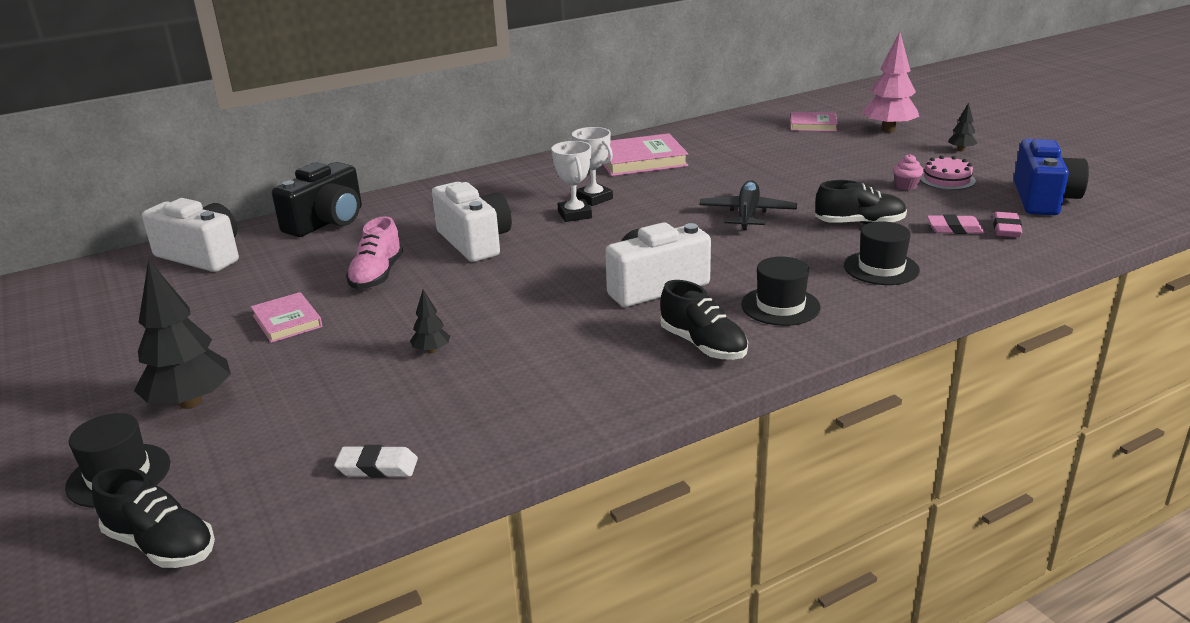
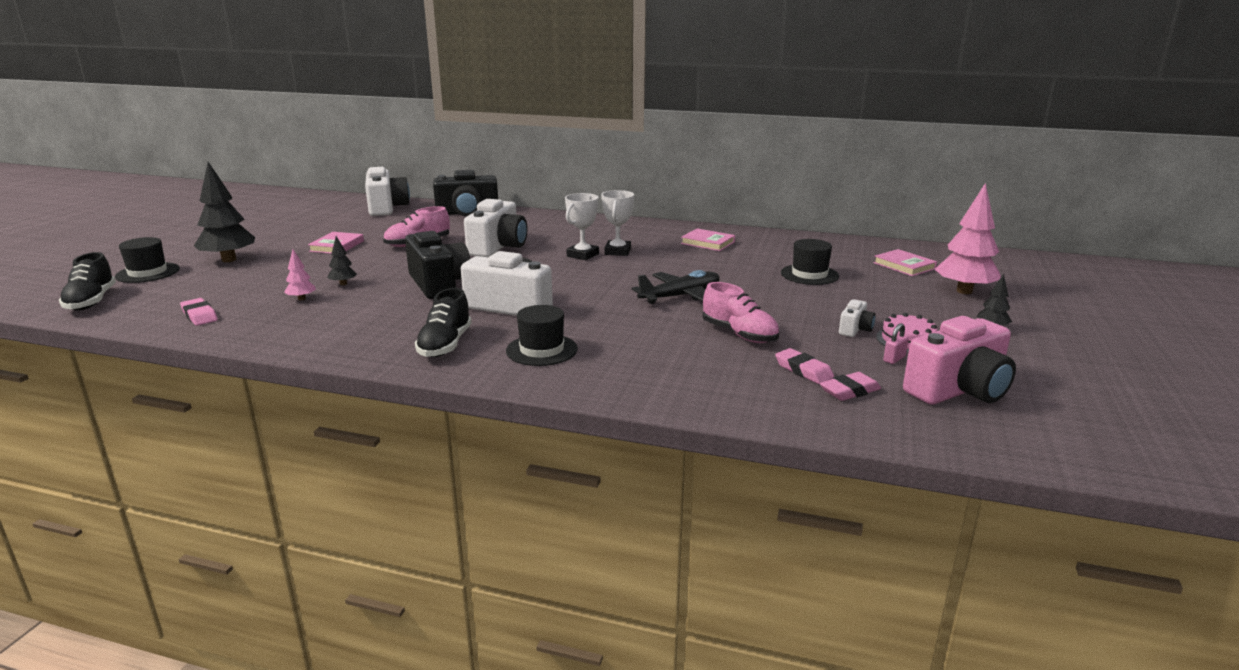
camera: 45 degrees right, 5 degrees down
white eraser [334,445,418,478] -> pink eraser [180,298,218,326]
pink book [603,133,688,176] -> pink book [681,228,735,251], size x0.61
black shoe [815,180,907,224] -> pink shoe [703,282,779,343]
black hat [844,221,920,285] -> black hat moved to [781,239,839,285]
pink cupcake [893,154,924,190] -> white camera [839,300,876,337]
blue camera [1014,139,1089,215] -> pink camera [903,316,1016,405]
none -> pink tree [284,249,316,300]
none -> black camera [405,231,470,299]
none -> pink padlock [883,323,909,364]

